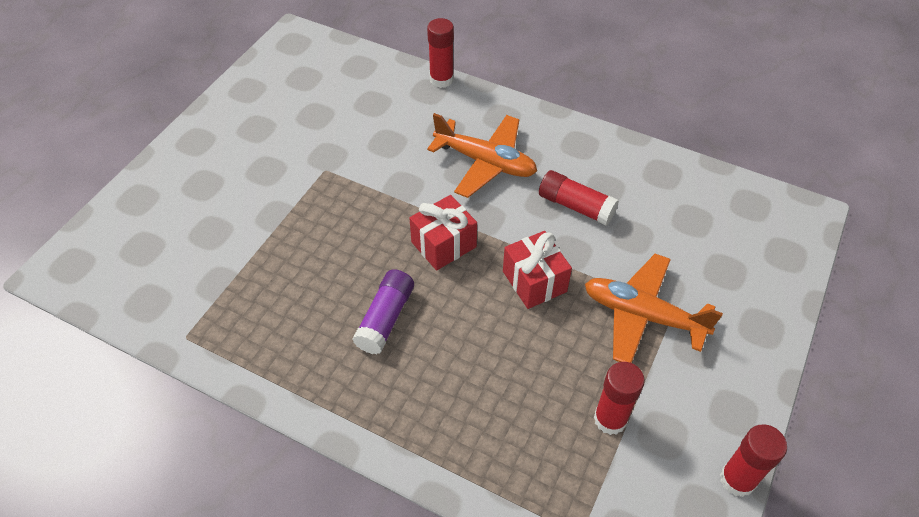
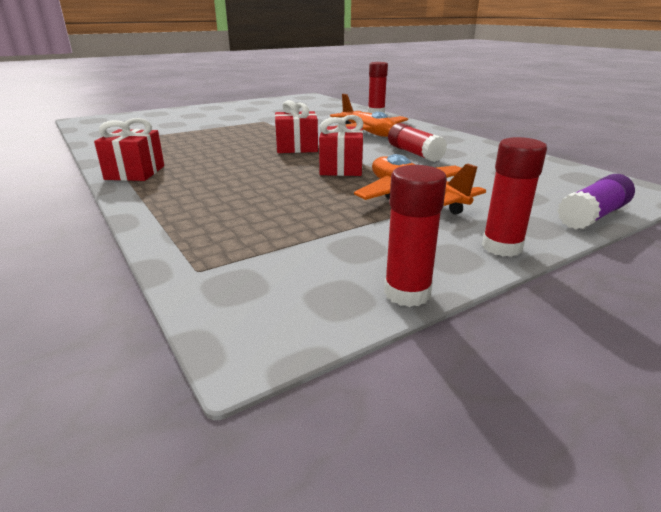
camera: 30 degrees right, 25 degrees down
purple glue stick [352,269,414,354] -> purple glue stick moved to [557,174,635,230]
red glue stick [594,362,645,435] -> red glue stick moved to [482,137,547,257]
none -> red gift [94,118,164,181]

